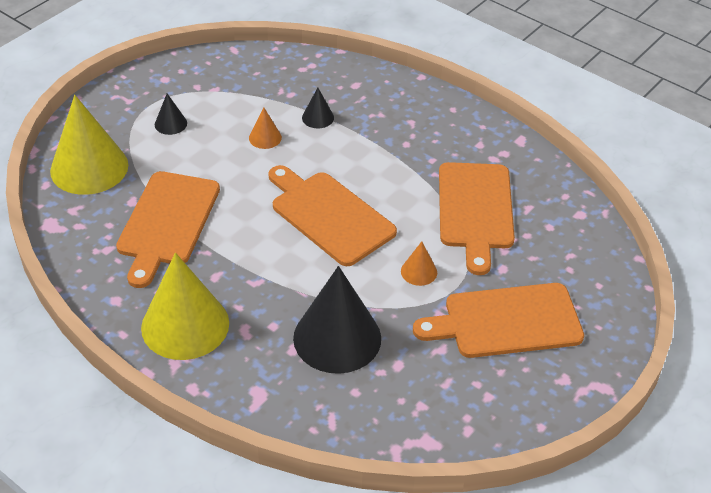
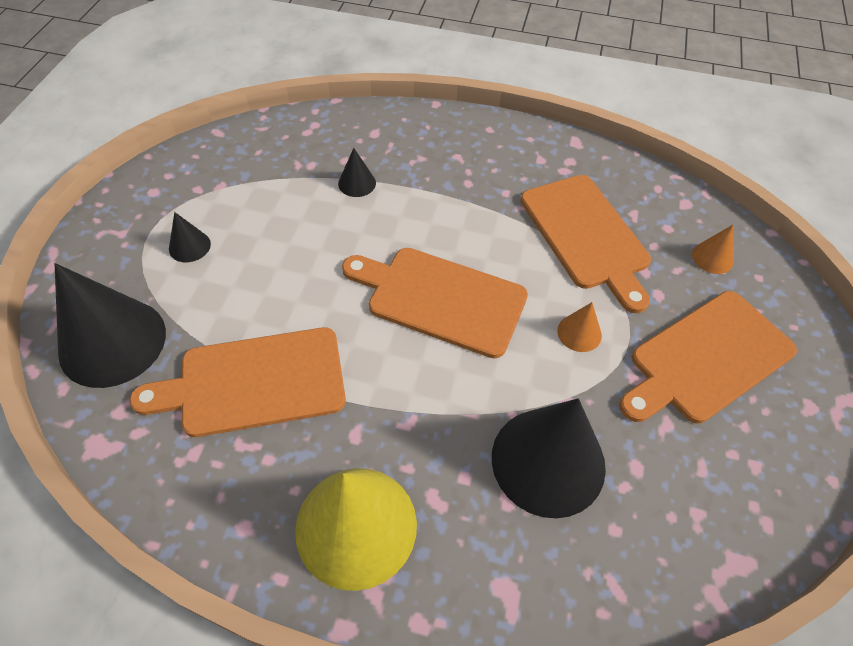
camera: 25 degrees left, 10 degrees up
yellow cone [50,95,128,195] -> black cone [55,263,166,388]
orange cutting board [116,171,220,288] -> orange cutting board turned 90 degrees clockwise [129,327,346,437]
orange cone [249,107,282,149] -> orange cone moved to [692,225,733,274]

